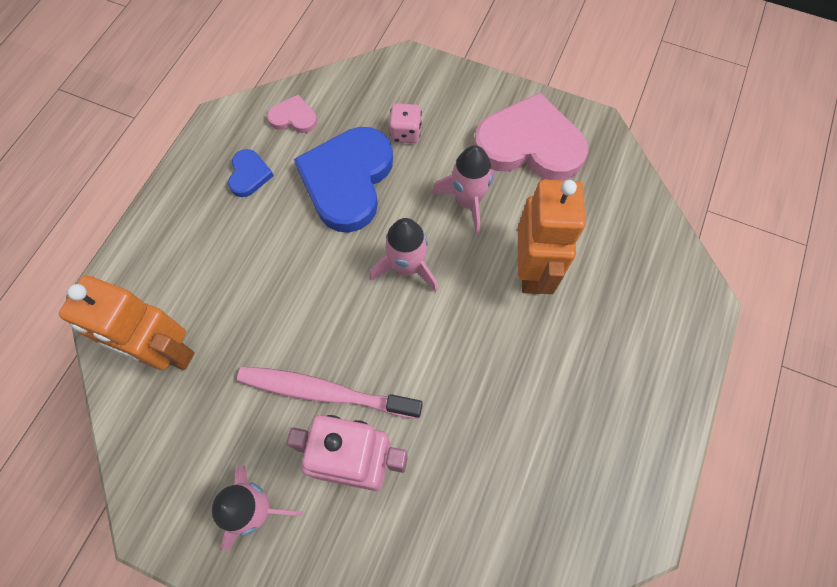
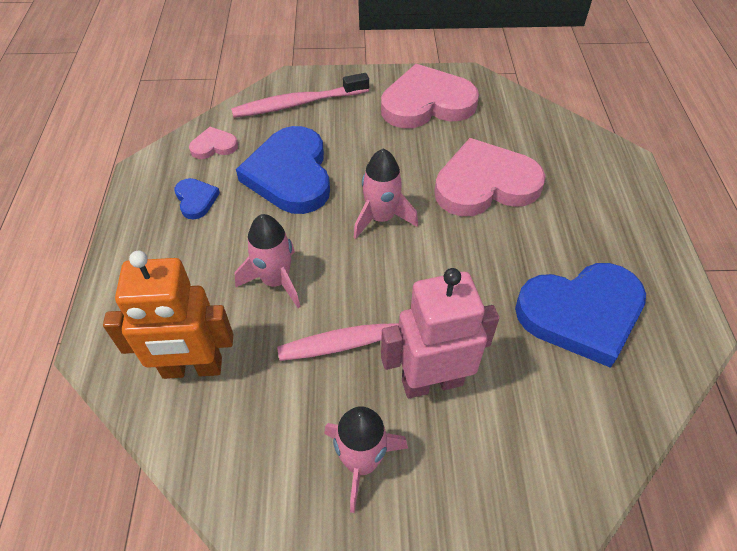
camera: 25 degrees left, 15 degrees down
pink dice [389,103,422,143] -> none
pink rocket [432,145,495,235] -> pink rocket moved to [235,214,301,308]
orange robot [518,180,586,294] -> pink heart [434,138,546,216]
none -> pink toothbrush [231,73,369,118]
none -> blue heart [515,263,646,368]

